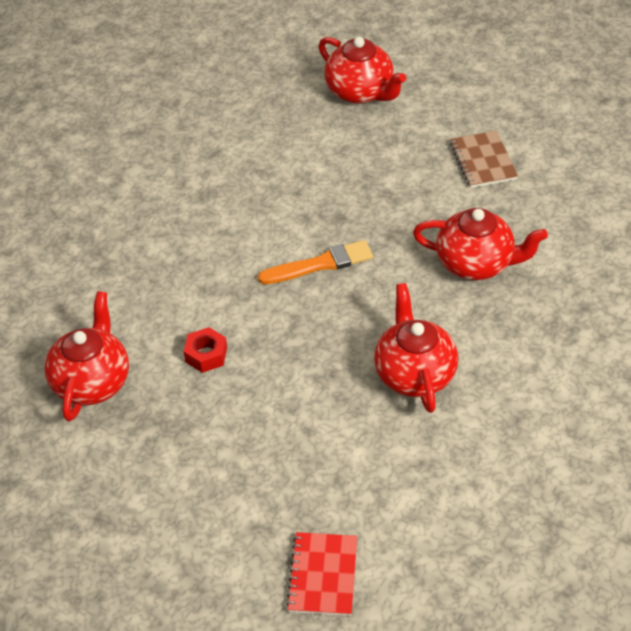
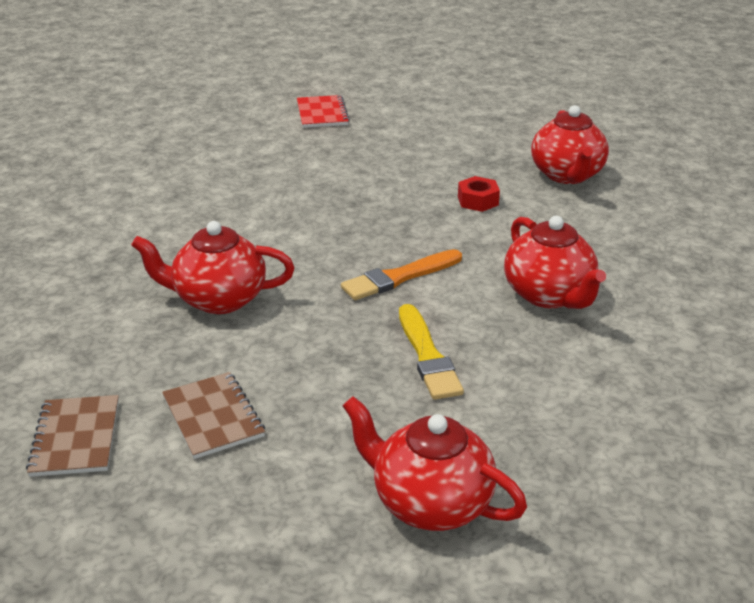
camera: 165 degrees right, 15 degrees down
red teapot [374,283,458,413] -> red teapot moved to [504,216,606,309]
none -> brown notebook [26,395,119,477]
none -> yellow brush [399,304,464,400]

